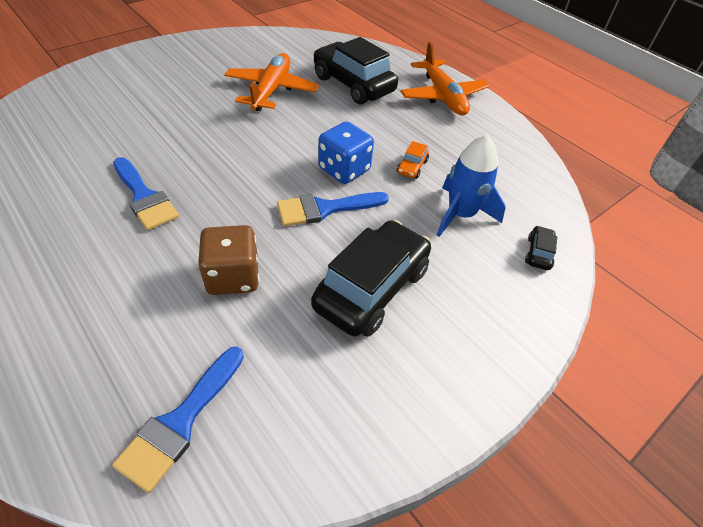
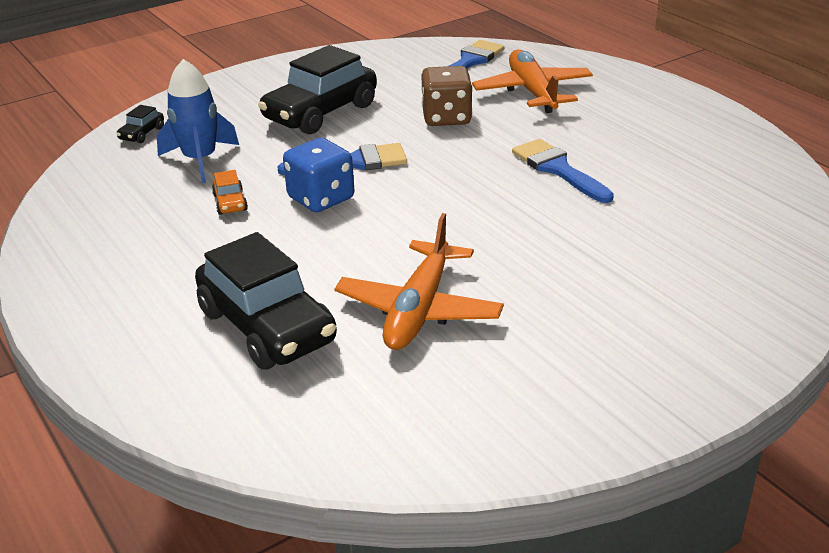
camera: 170 degrees left, 15 degrees down
orange car [397,141,429,179] -> orange car turned 135 degrees clockwise [212,170,248,215]
orange plane [400,41,490,115] -> orange plane moved to [472,50,593,113]

